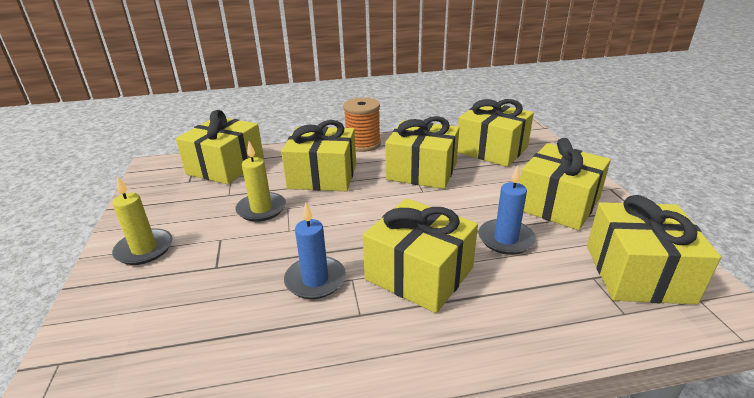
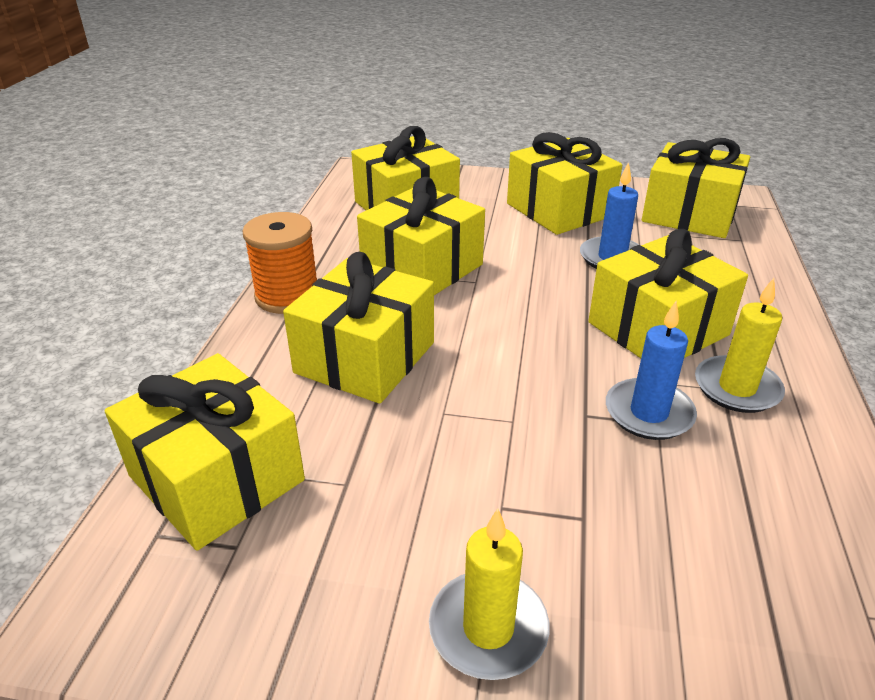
camera: 70 degrees left, 5 degrees up
yellow candle [235,142,286,222] -> yellow candle moved to [695,278,785,413]

